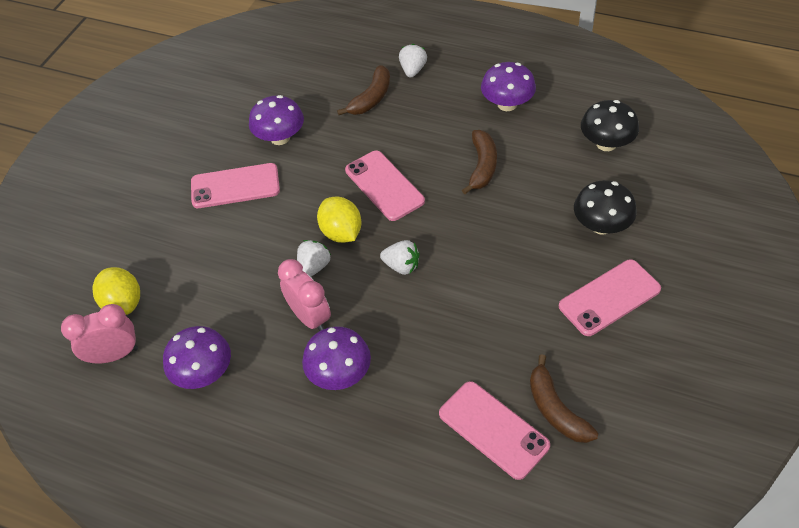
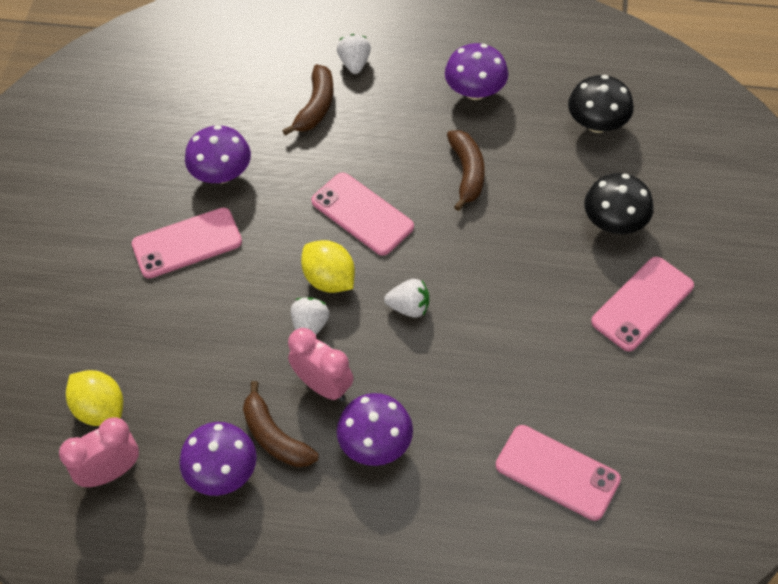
camera: 15 degrees left, 5 degrees up
brown banana [530,354,598,443] -> brown banana moved to [243,381,319,467]

